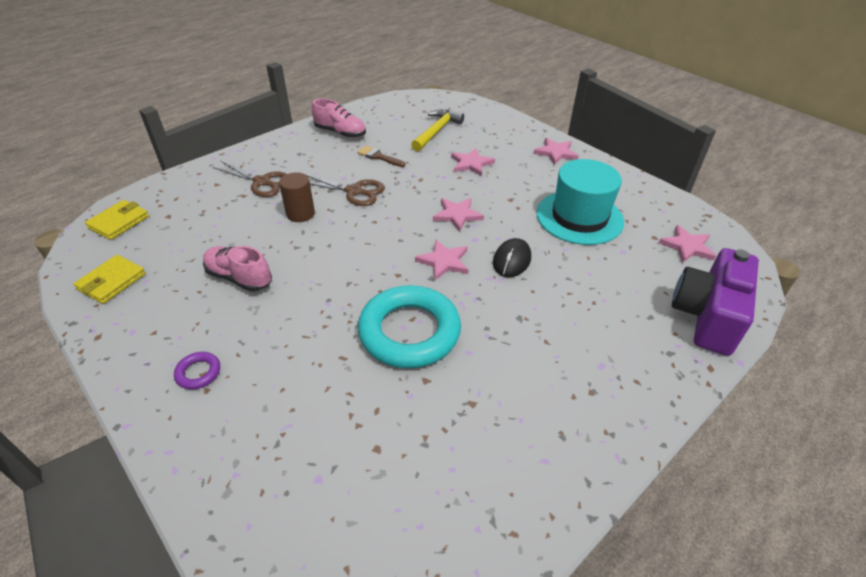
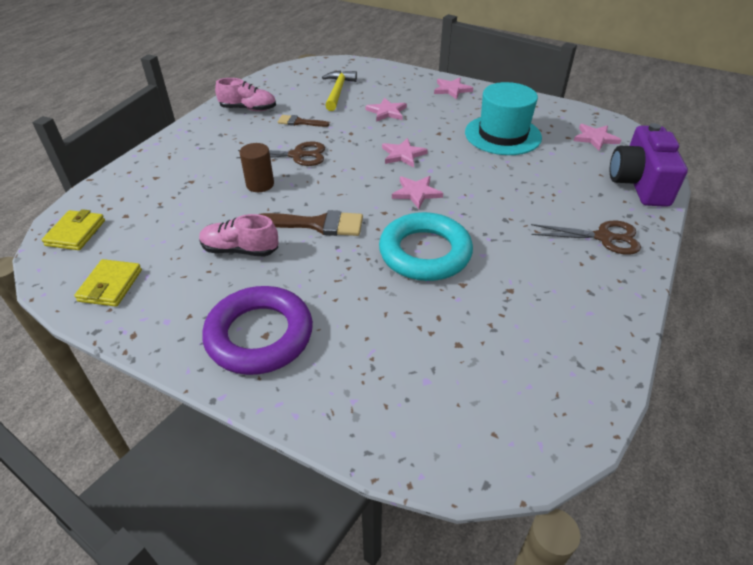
camera: 20 degrees left, 0 degrees up
purple ring [174,352,220,389] -> purple ring [202,286,313,375], size x2.48
brown scissors [212,161,287,197] -> brown scissors moved to [531,221,641,255]
black mouse [493,238,531,277] -> none
none -> brown brush [258,210,363,236]

